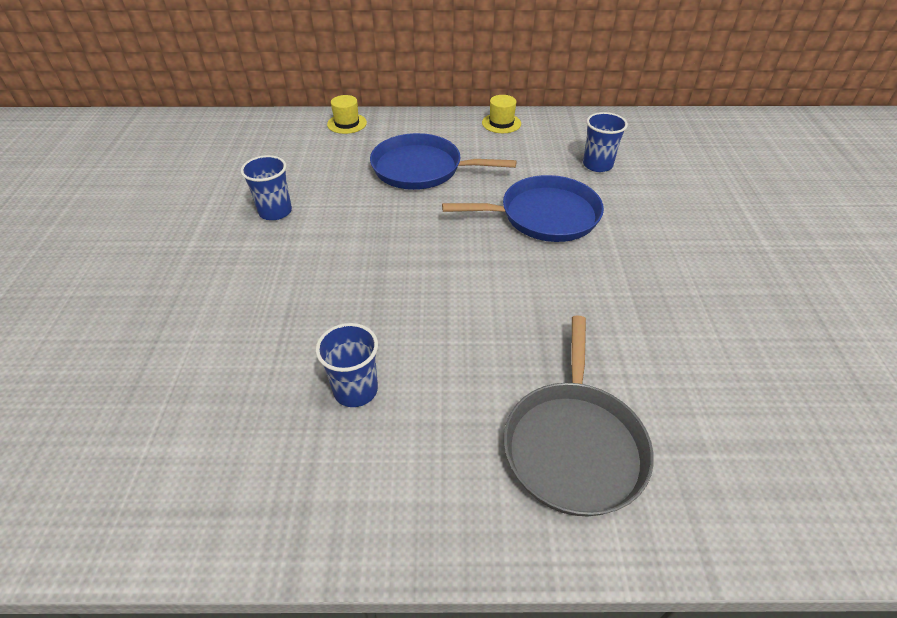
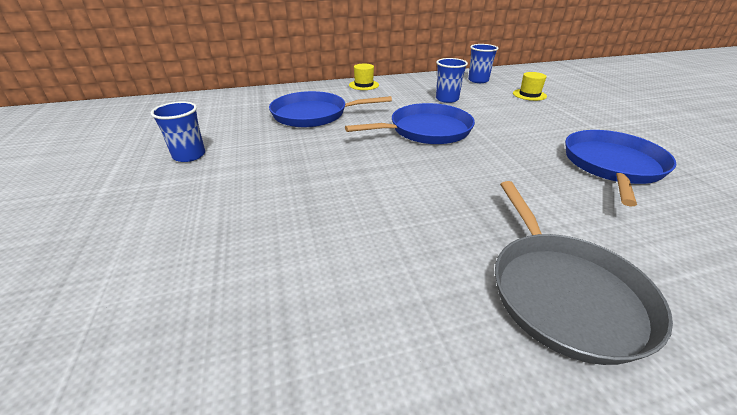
camera: 15 degrees left, 10 degrees down
blue cup [316,323,378,407] -> blue cup moved to [468,44,498,83]
yellow hat [327,95,367,134] -> yellow hat moved to [513,72,547,101]
none -> blue pan [565,130,677,206]

